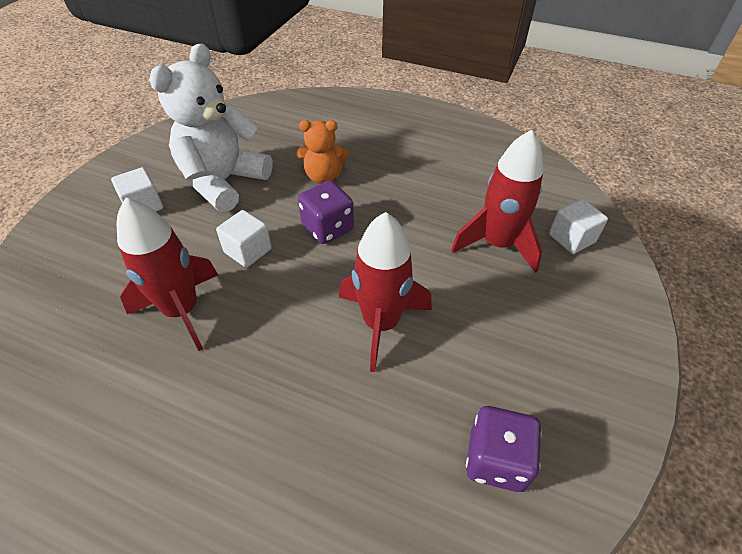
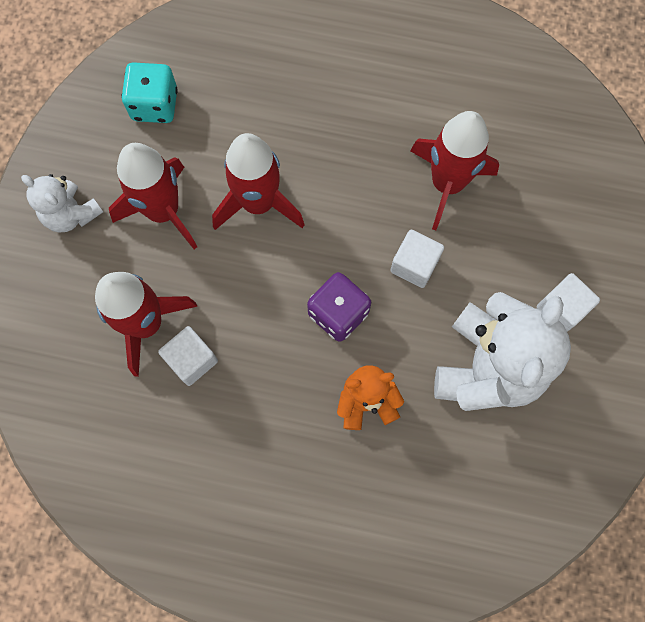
camera: 170 degrees right, 25 degrees up
purple dice [466,406,542,492] -> turquoise dice [122,62,178,123]
white cube [549,199,608,254] -> white cube moved to [158,326,218,386]
none -> white teddy bear [21,174,103,233]
none -> red rocket [109,143,197,249]

